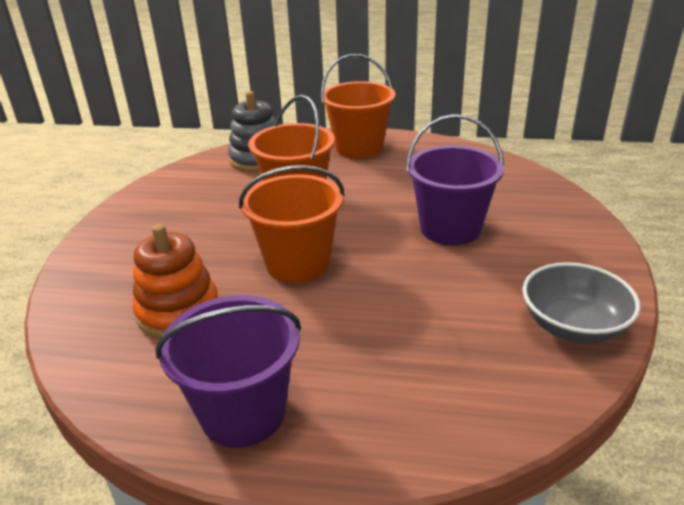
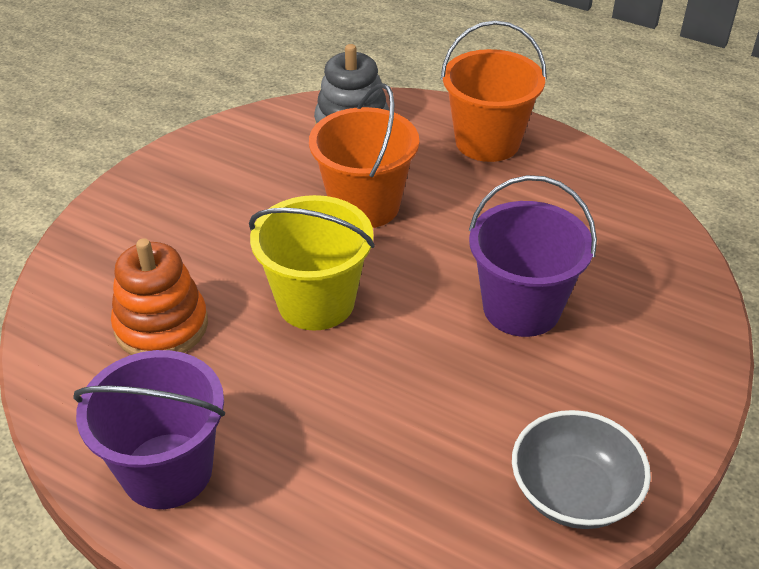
camera: 20 degrees right, 10 degrees up
orange bucket [239,165,344,283] -> yellow bucket [249,195,375,331]

